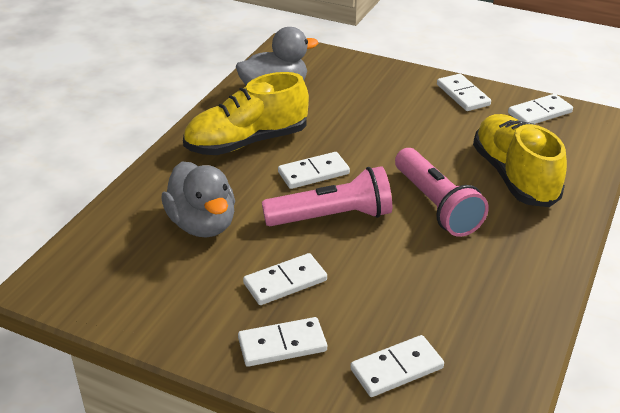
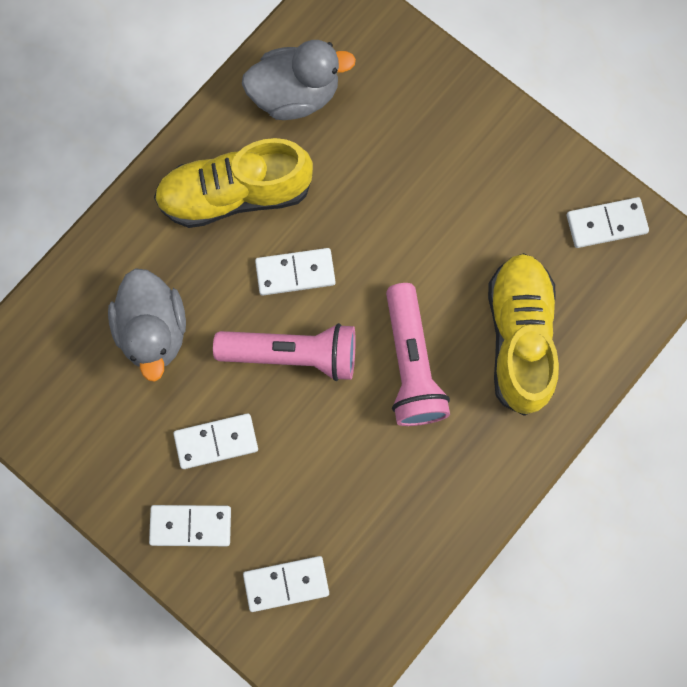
camera: 15 degrees right, 40 degrees up
white domino [437,74,491,111] -> none

